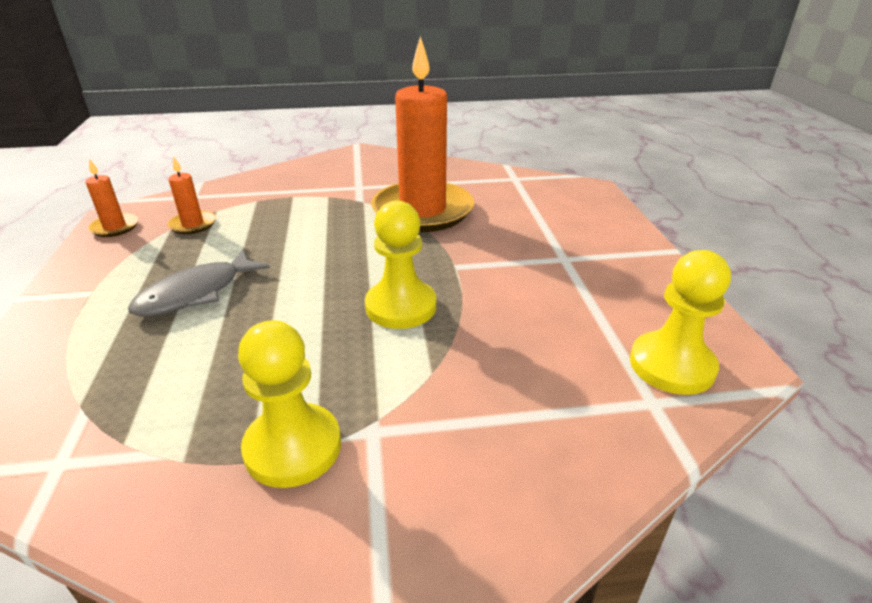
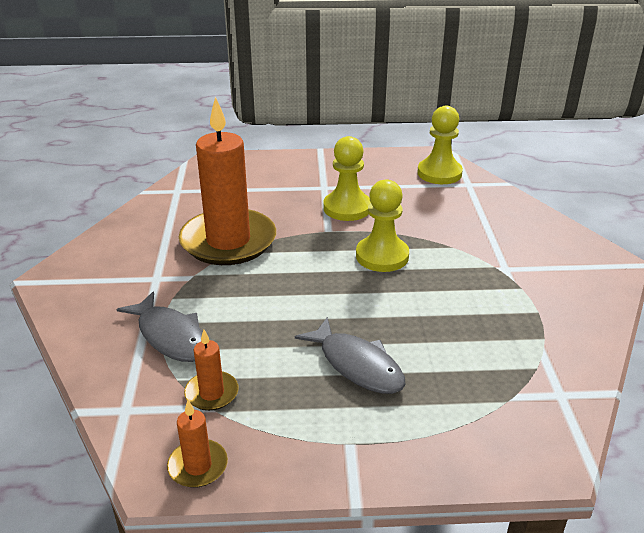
camera: 85 degrees left, 0 degrees up
yellow pawn [238,320,341,488] -> yellow pawn moved to [323,136,371,221]
none -> grey fish [117,292,203,362]

